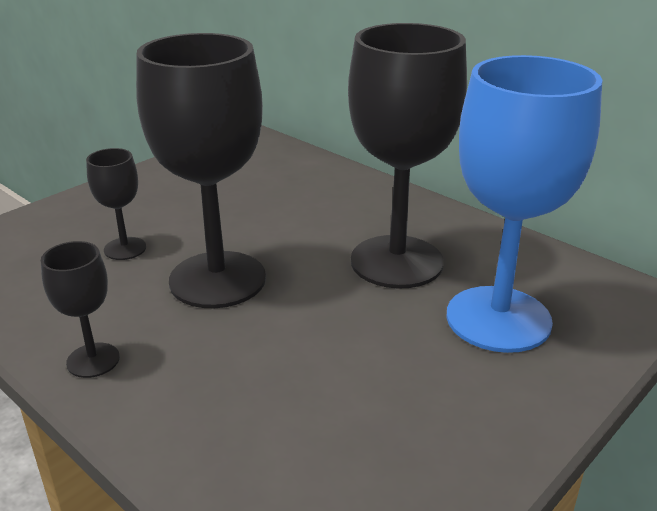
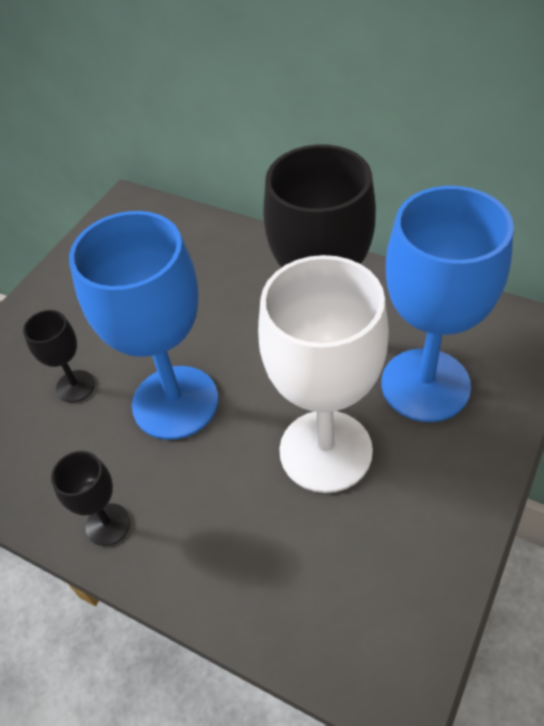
camera: 10 degrees left, 20 degrees up
black goblet [136,33,266,308] -> blue goblet [69,211,218,440]
none -> white goblet [258,255,389,493]

